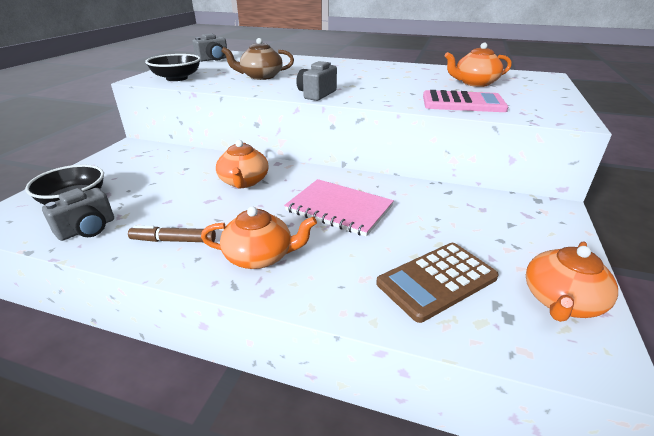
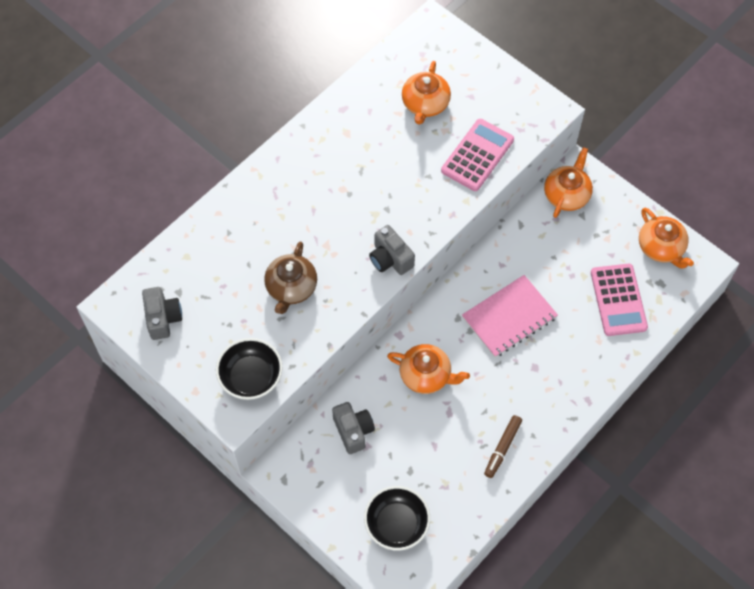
camera: 65 degrees left, 30 degrees up
grey camera [42,188,114,241] -> grey camera moved to [332,402,375,454]
orange teapot [201,206,317,269] -> orange teapot moved to [544,147,593,218]
brown calculator [376,243,499,323] -> pink calculator [591,264,648,336]

